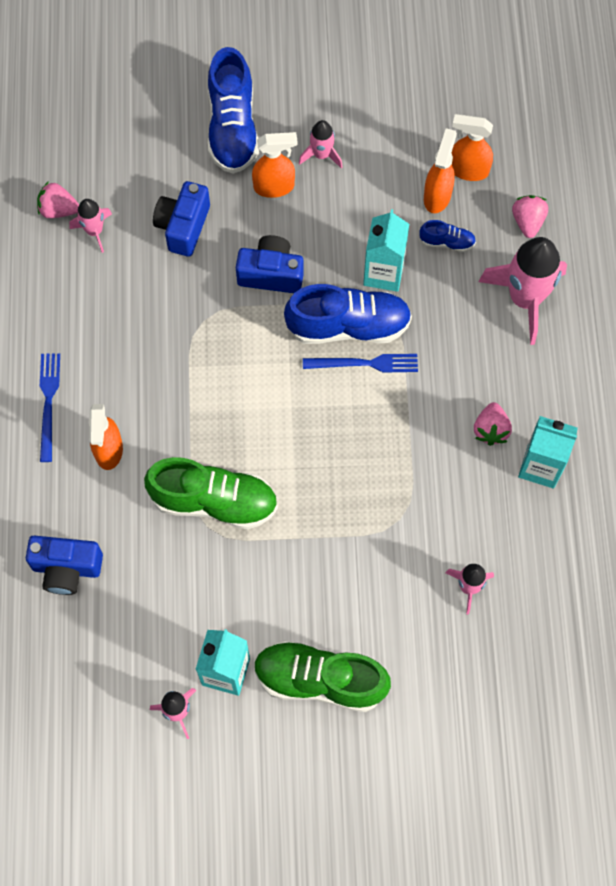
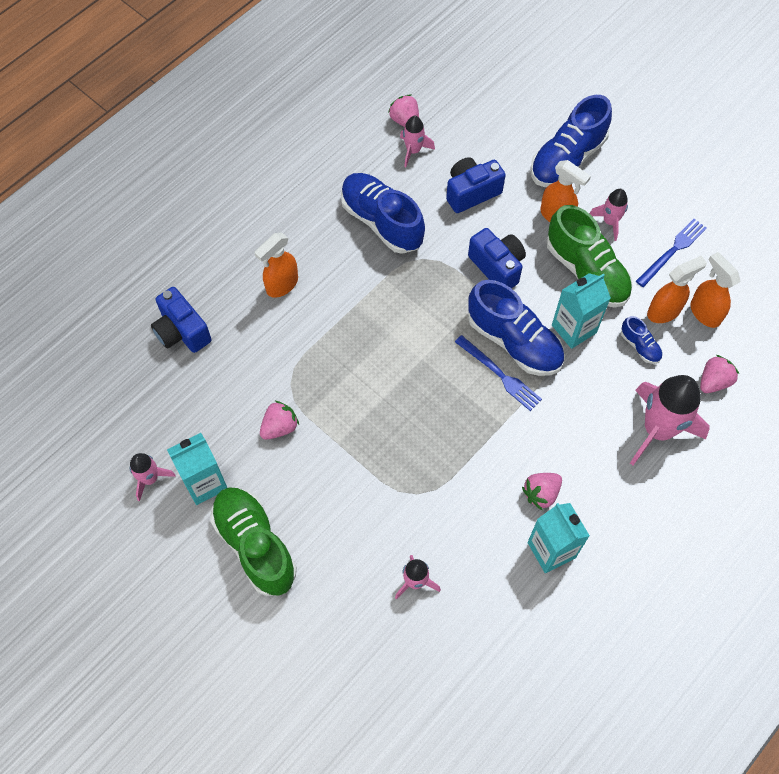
camera: 45 degrees right, 5 degrees down
blue fork [40,353,60,462] -> blue fork moved to [636,219,707,287]
green shoe [144,457,278,529] -> green shoe moved to [547,205,633,307]
none -> pink strawberry [260,401,299,440]
none -> blue shoe [341,173,425,254]

